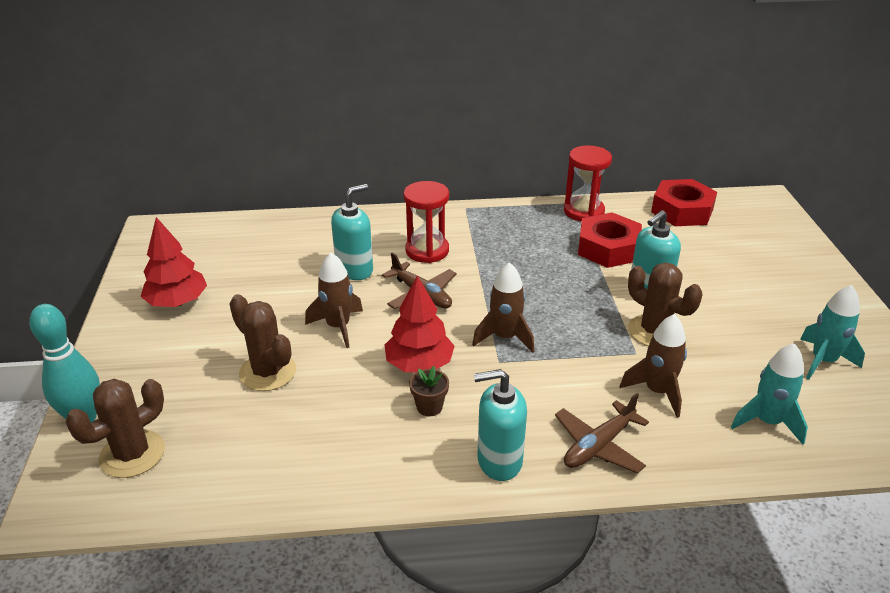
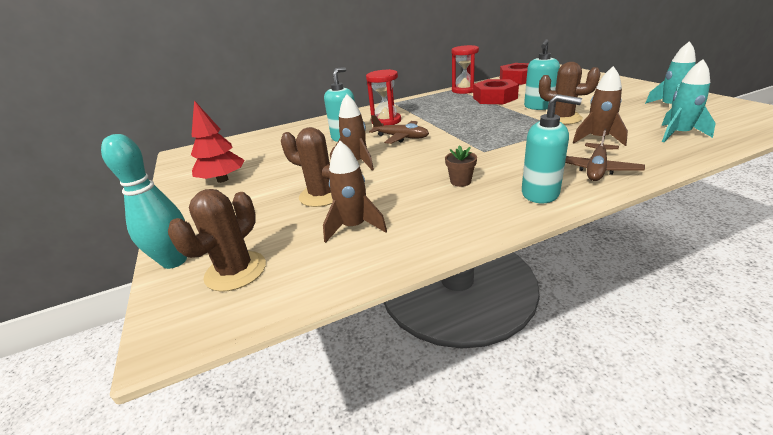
camera: 15 degrees left, 5 degrees down
red tree [384,275,455,372] -> none
brown rocket [472,262,534,353] -> brown rocket moved to [323,141,387,243]
turquoise soap dispenser [474,369,527,481] -> turquoise soap dispenser turned 135 degrees counterclockwise [522,94,582,203]

